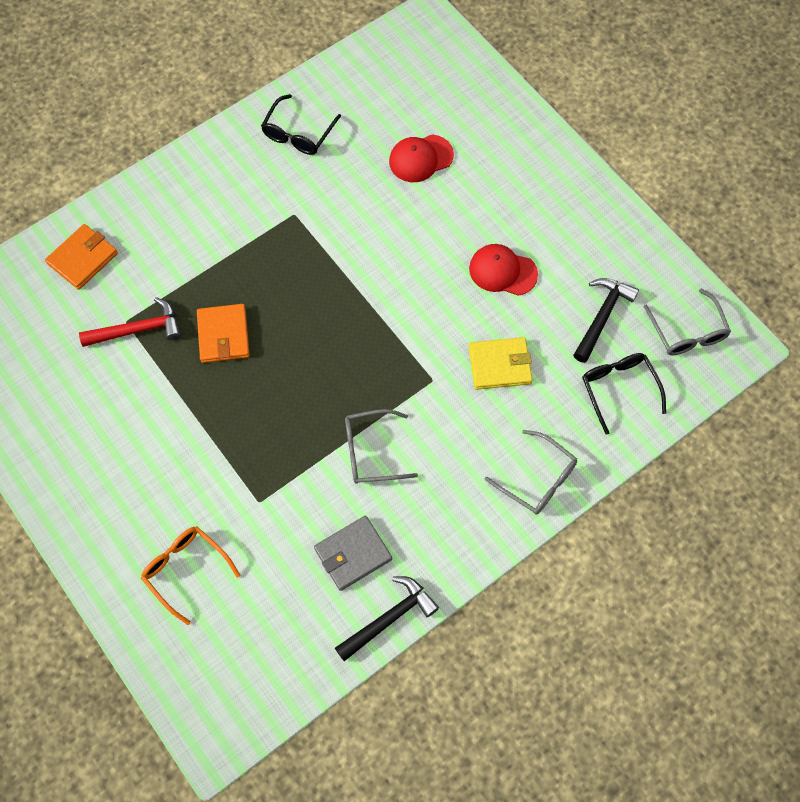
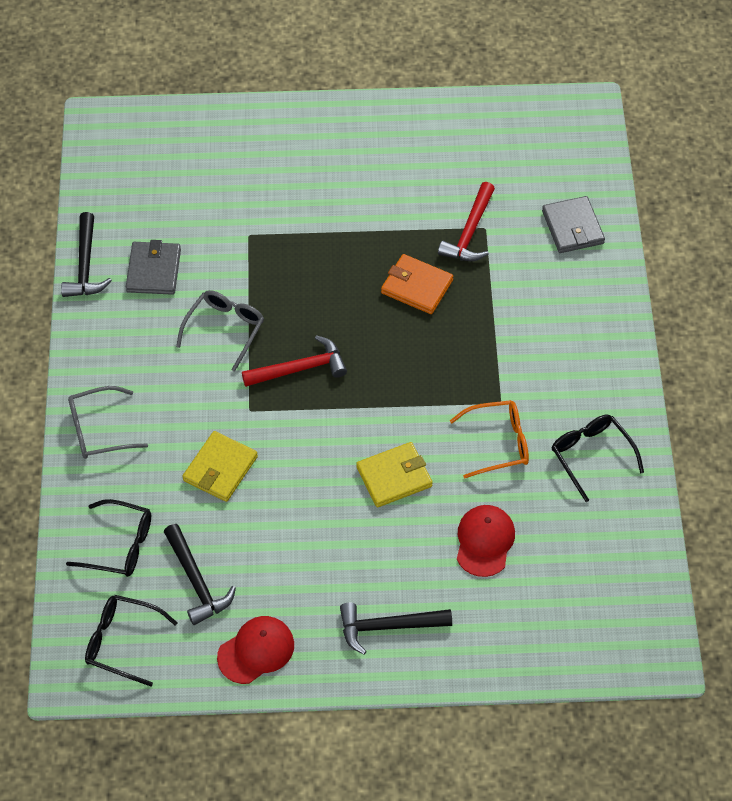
camera: 125 degrees right, 10 degrees down
orange wallet [45,224,118,290] -> grey wallet [542,196,605,253]
orange glasses [141,526,240,625] -> orange glasses moved to [450,400,529,479]
red cap [469,244,538,296] -> red cap moved to [217,616,294,684]
grey glasses [643,289,731,356] -> black glasses [85,595,178,686]
none -> red hammer [242,335,347,387]
none -> black hammer [340,602,452,655]
none -> yellow wallet [356,442,433,507]

